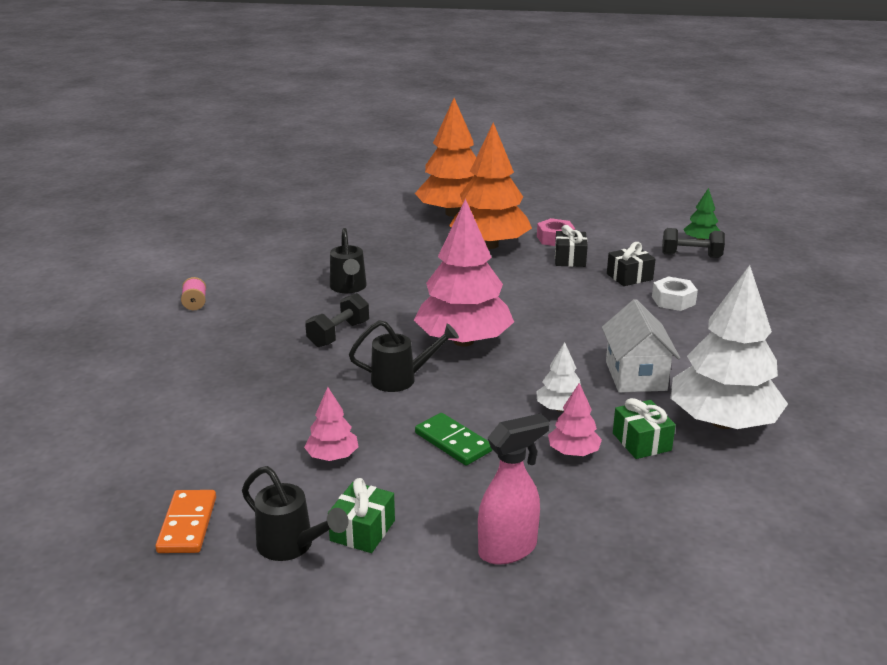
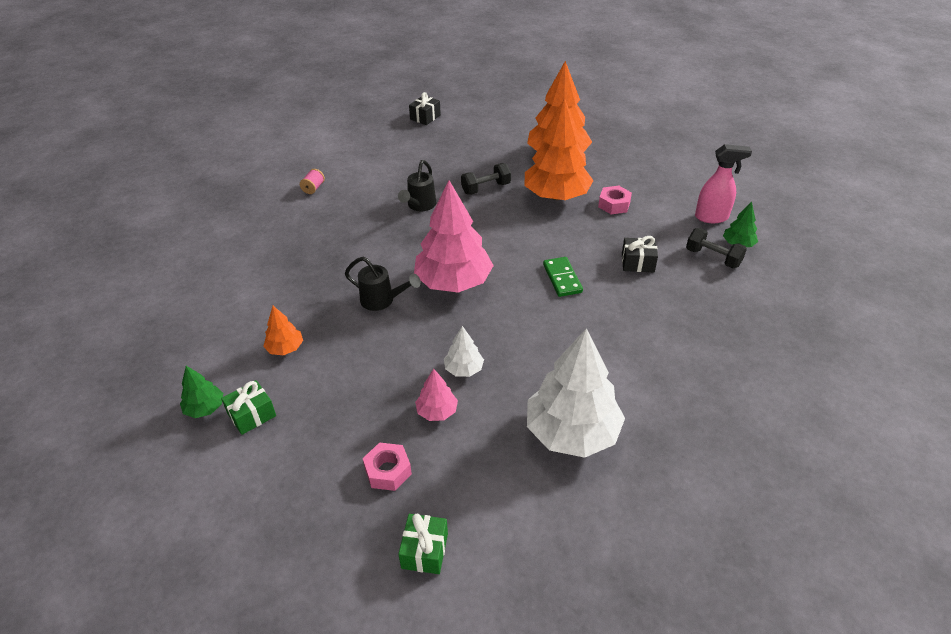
camera: 30 degrees right, 15 degrees up
orange domino [155,490,216,553] -> none
black watering can [242,466,349,561] -> green tree [180,366,223,418]
pink tree [304,387,359,461] -> orange tree [263,306,303,356]
black dumbbell [305,293,369,347] -> black dumbbell moved to [461,163,511,195]
green domino [415,413,492,465] -> green domino moved to [543,257,583,297]
pink spray bottle [478,413,550,565] -> pink spray bottle moved to [695,144,752,223]
black gift [555,225,588,267] -> black gift moved to [409,92,441,125]
white house [602,299,680,393] -> none
green gift [613,398,676,459] -> green gift moved to [398,514,448,574]
white nut [652,276,698,311] -> none
none -> pink nut [363,442,412,491]

